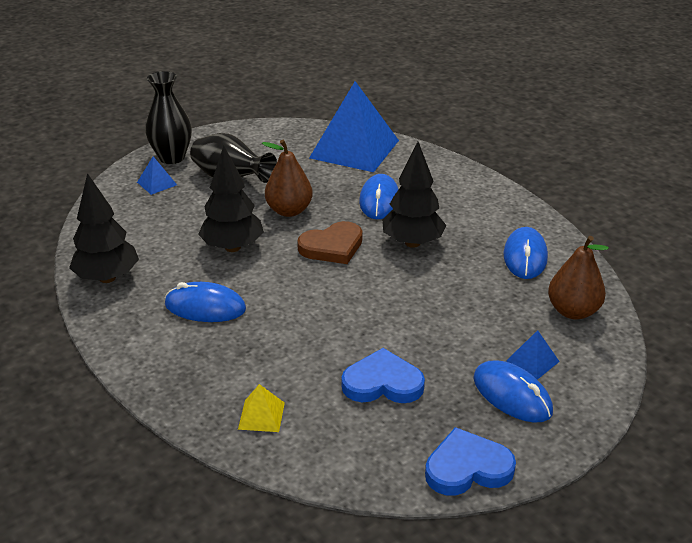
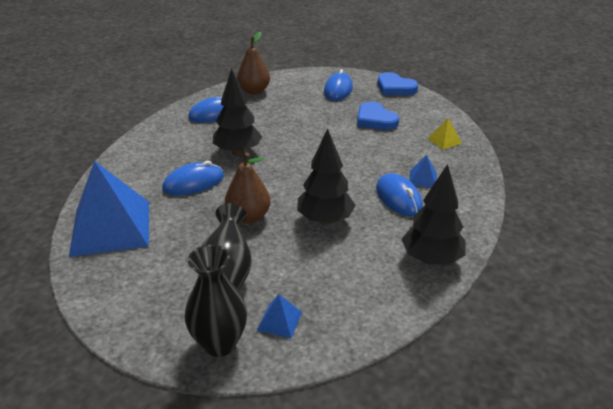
camera: 125 degrees left, 0 degrees up
brown heart [297,221,362,264] -> none
blue pyramid [506,330,560,380] -> blue pyramid moved to [409,155,437,188]

